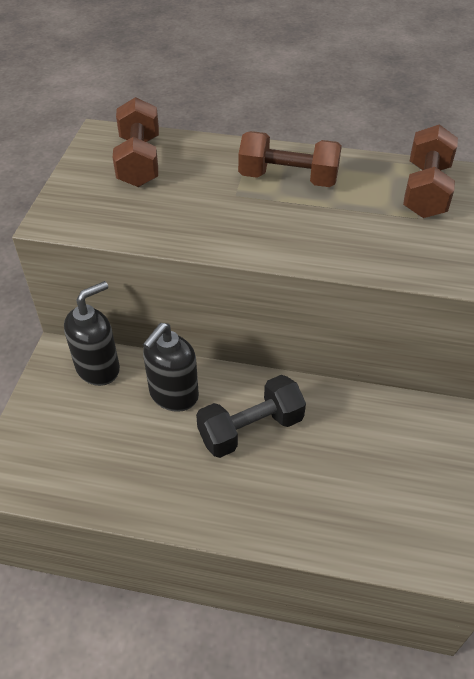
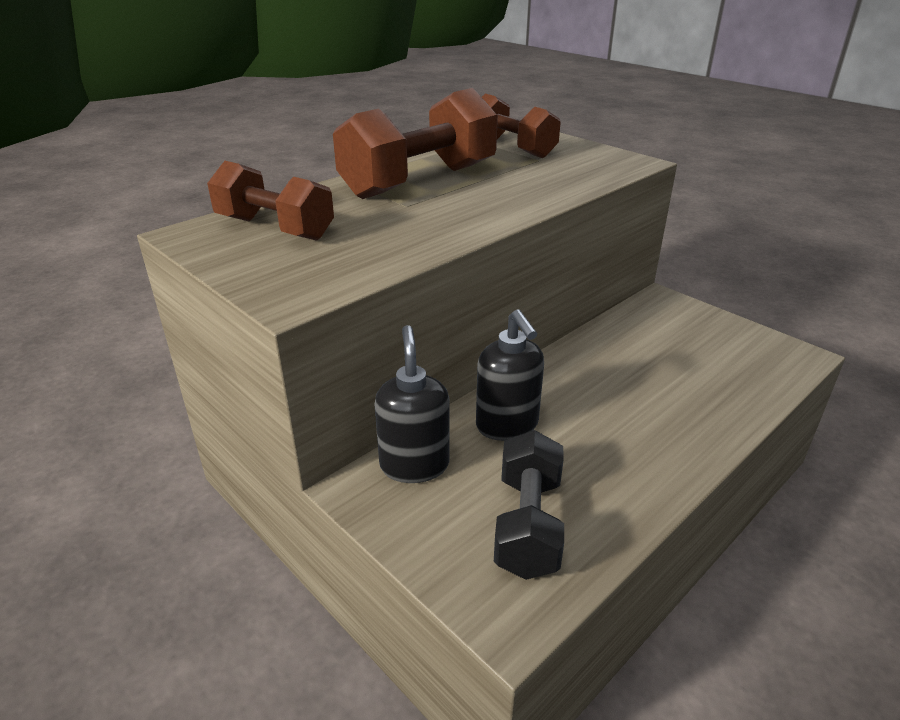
camera: 55 degrees left, 15 degrees down
black dumbbell [196,375,306,458] -> black dumbbell moved to [494,430,564,580]
brown dumbbell [238,131,342,187] -> brown dumbbell [333,88,498,199], size x1.53

